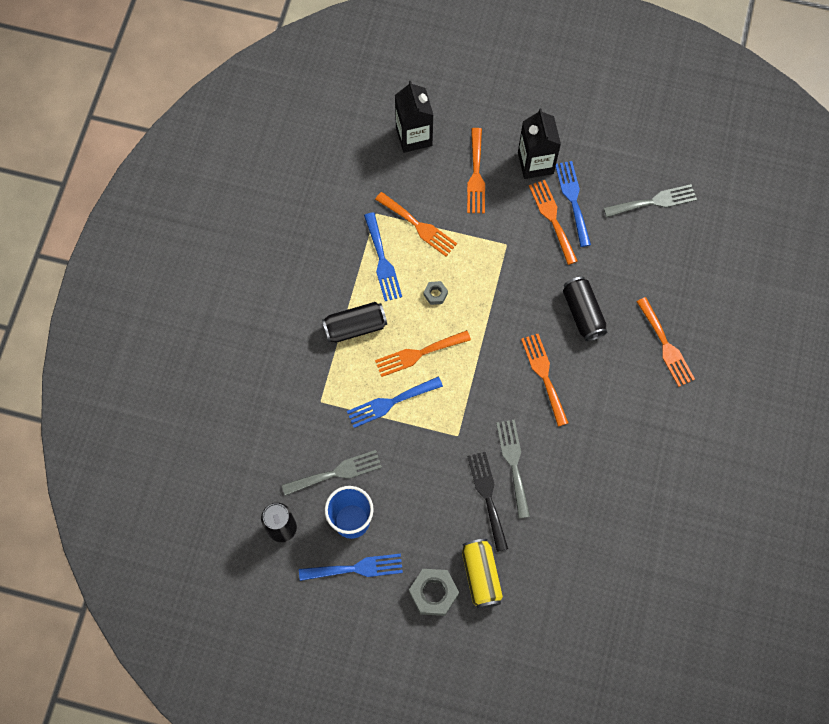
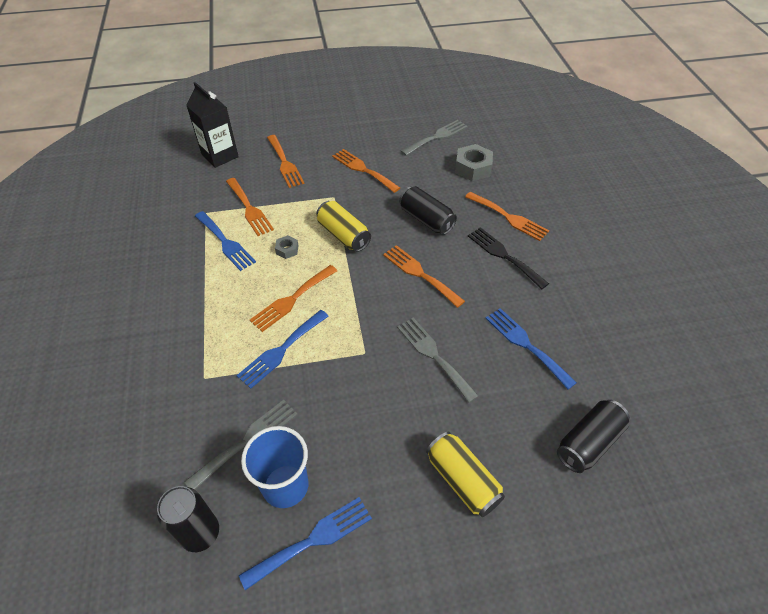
camera: 25 degrees left, 20 degrees down
black can [322,302,387,343] -> black can moved to [557,400,630,473]
orange fork [375,192,457,256] -> orange fork turned 45 degrees clockwise [226,178,274,236]
grey nut [409,569,459,616] -> grey nut moved to [455,144,493,181]
black fork [467,452,508,552] -> black fork moved to [468,227,549,289]
black carton [518,108,561,179] -> none
blue fork [556,161,591,247] -> blue fork moved to [485,308,577,390]
none -> yellow can [316,201,371,252]

